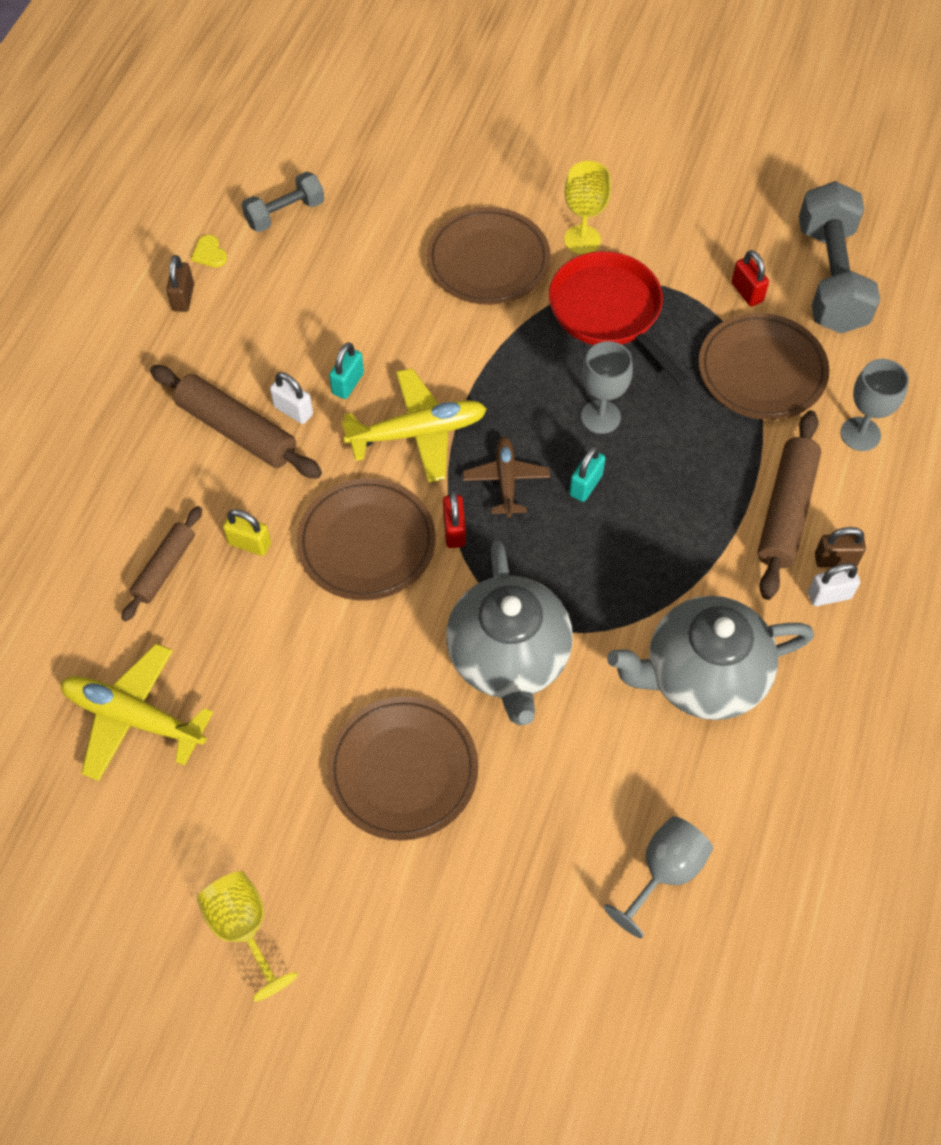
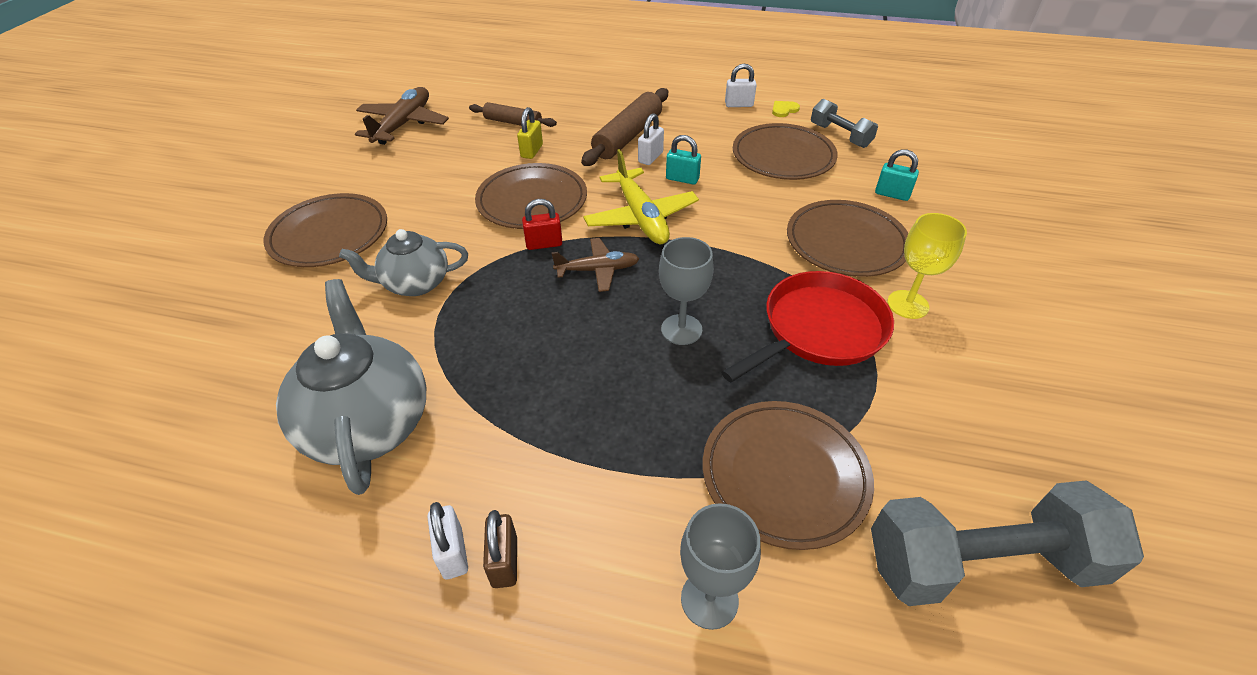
camera: 85 degrees right, 15 degrees down
yellow plane [60,643,213,781] -> brown plane [355,87,449,145]
brown padlock [166,255,194,312] -> white padlock [725,64,757,107]
yellow goblet [197,871,298,1002] -> none
grey teapot [446,541,573,725] -> grey teapot [339,229,468,296], size x0.63
turquoise padlock [569,446,605,502] -> turquoise padlock moved to [875,149,919,201]
grey goblet [604,816,713,939] -> none
red padlock [731,250,769,307] -> none
brown rolling pin [757,410,821,600] -> none
none -> brown plate [733,123,838,180]

